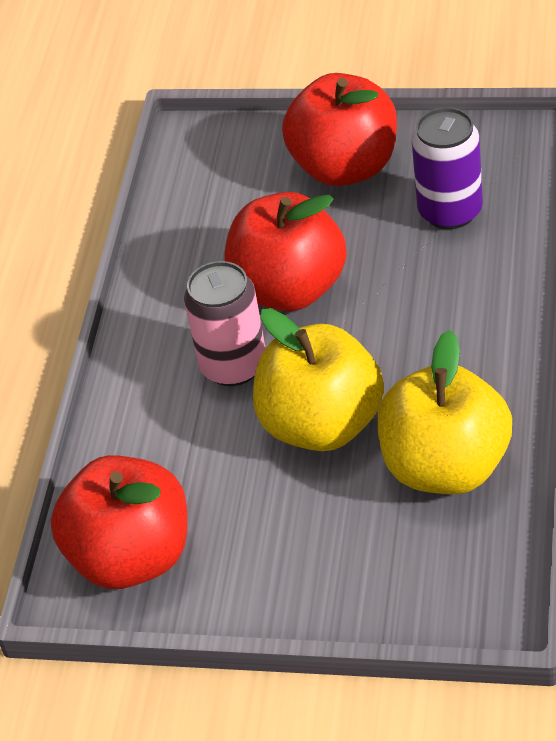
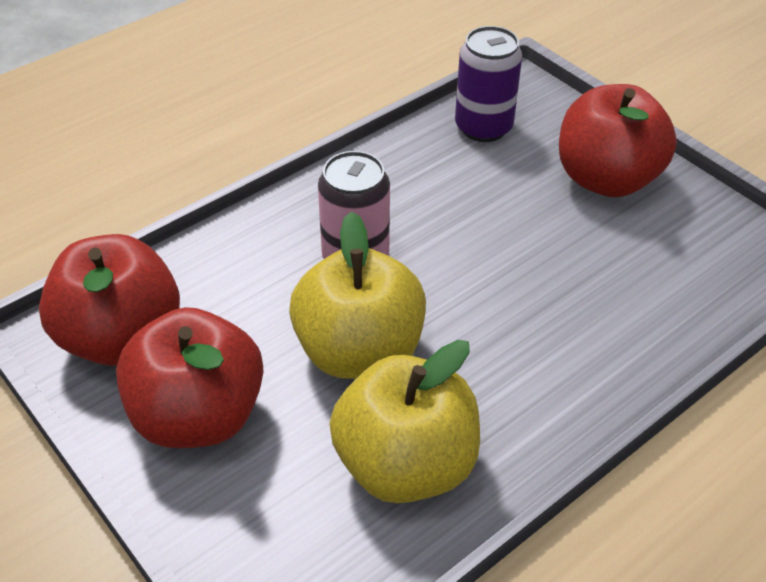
camera: 35 degrees right, 0 degrees up
red apple [224,192,347,311] -> red apple moved to [116,307,263,448]
purple can [412,107,483,229] -> purple can moved to [455,26,522,142]

